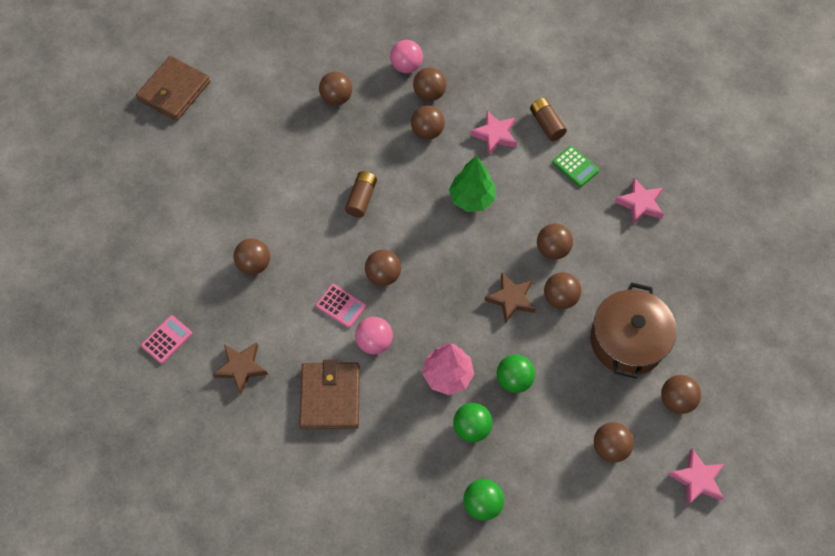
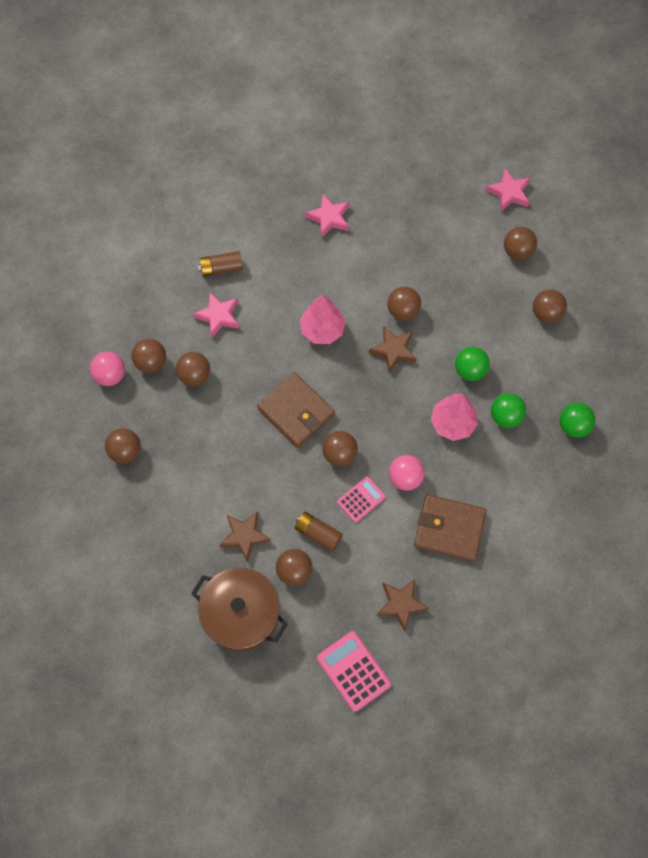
camera: 75 degrees left, 5 degrees up
brown wallet [136,56,210,121] -> brown wallet moved to [257,372,335,448]
pink calculator [141,315,192,364] -> pink calculator [317,631,391,712], size x1.53
brown battery [345,171,377,218] -> brown battery moved to [295,512,343,552]
green tree [449,156,496,212] -> none
brown ball [537,224,573,260] -> none
green calculator [552,146,599,187] -> none
brown pot [590,282,677,379] -> brown pot moved to [191,568,288,651]
pink star [668,448,725,505] -> pink star moved to [485,168,531,211]
none -> brown star [220,511,271,562]
none -> pink tree [300,294,346,344]

